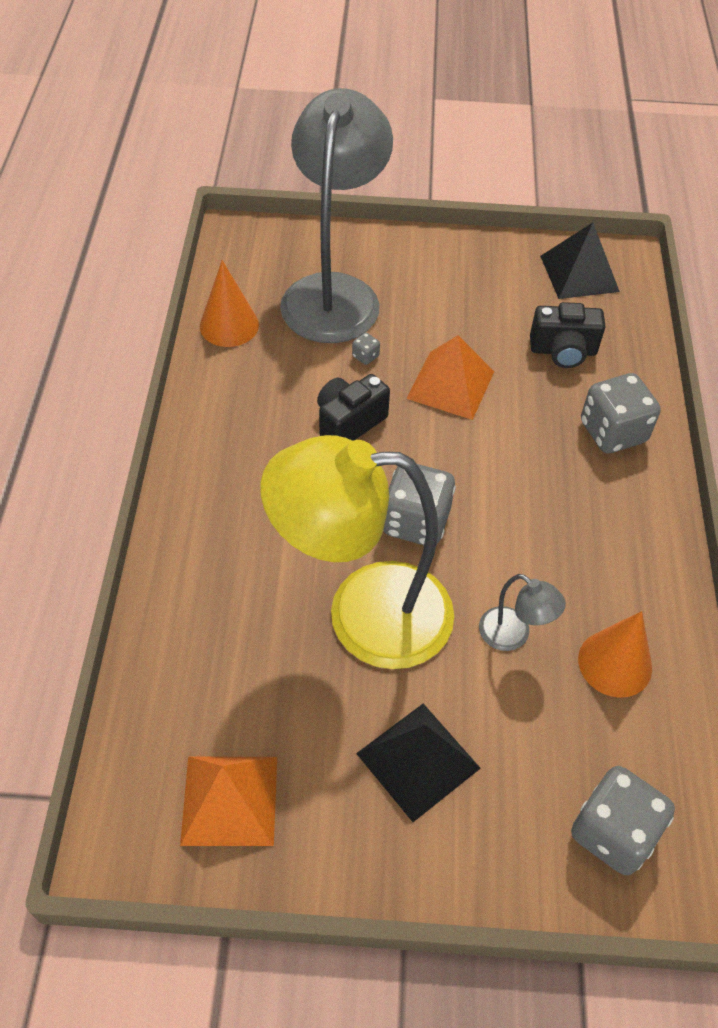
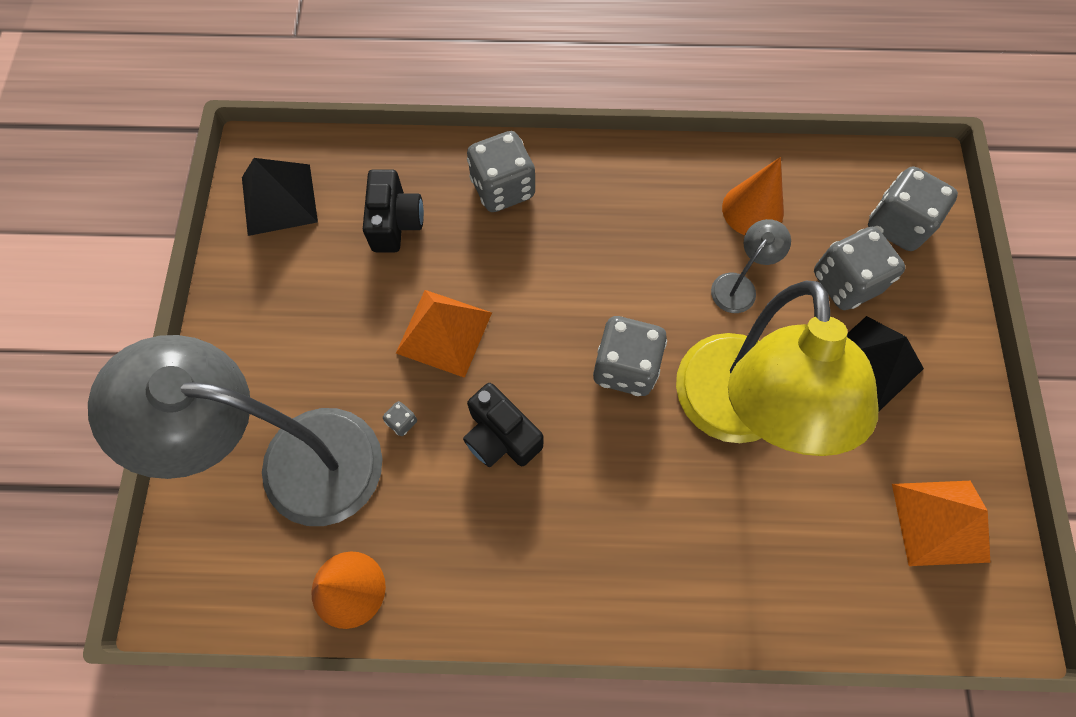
camera: 90 degrees left, 15 degrees up
none -> grey dice [814,227,905,310]

